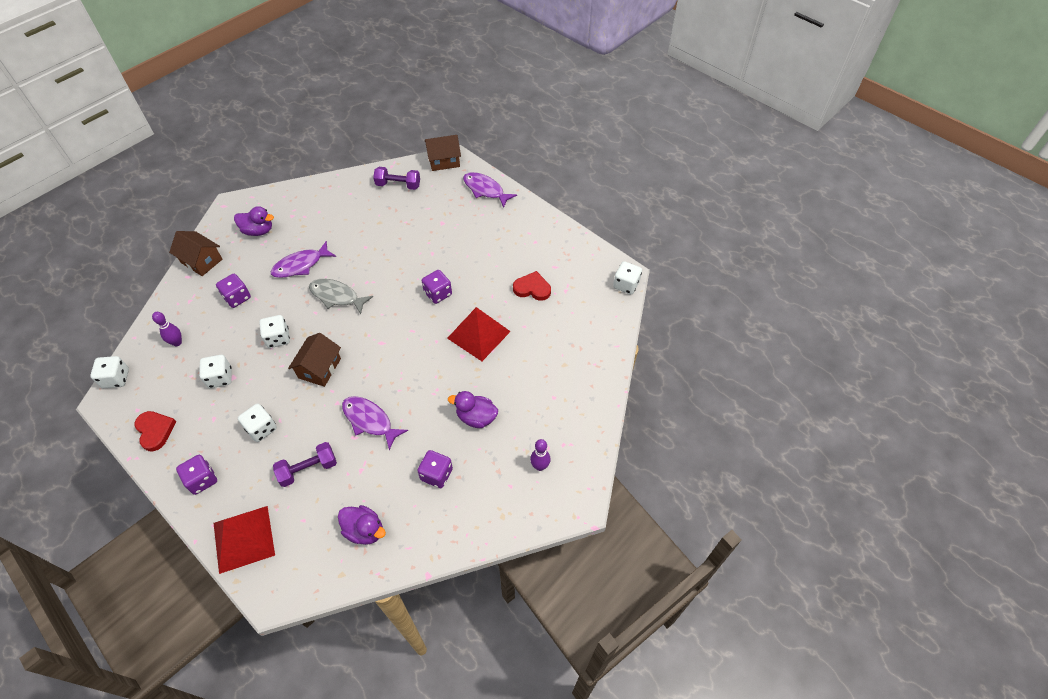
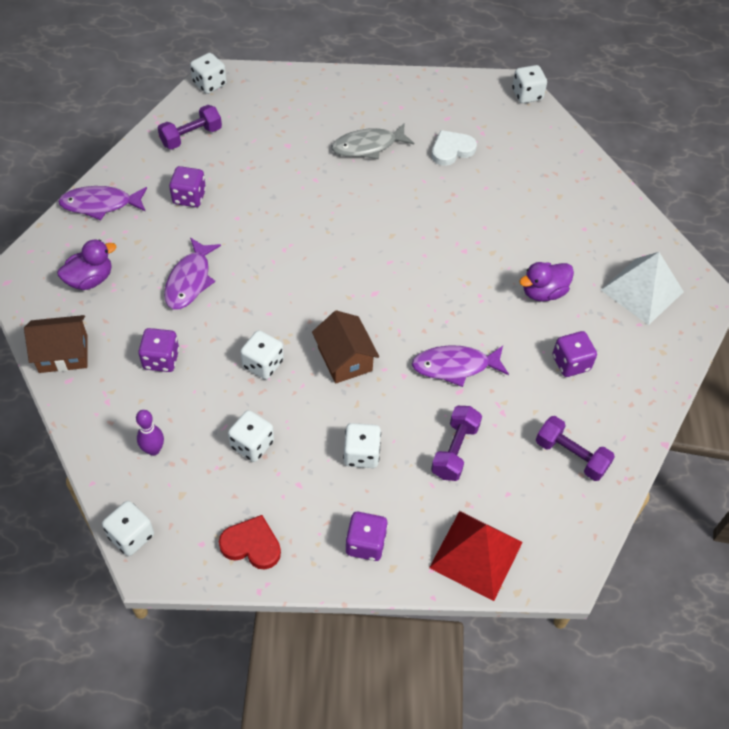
camera: 45 degrees left, 0 degrees up
grey fish [309,279,373,314] -> grey fish moved to [332,124,414,159]
purple duck [338,505,386,545] -> purple dumbbell [536,416,615,481]
purple dice [422,270,452,304] -> purple dice moved to [169,166,206,207]
brown house [425,135,461,171] -> white dice [190,53,227,94]
red pyramid [447,307,511,361] -> none
purple fish [463,172,517,208] -> purple fish moved to [58,186,147,220]
red heart [513,271,551,301] -> white heart [431,130,477,166]
purple bowling pin [530,439,551,471] -> white pyramid [601,252,684,325]

